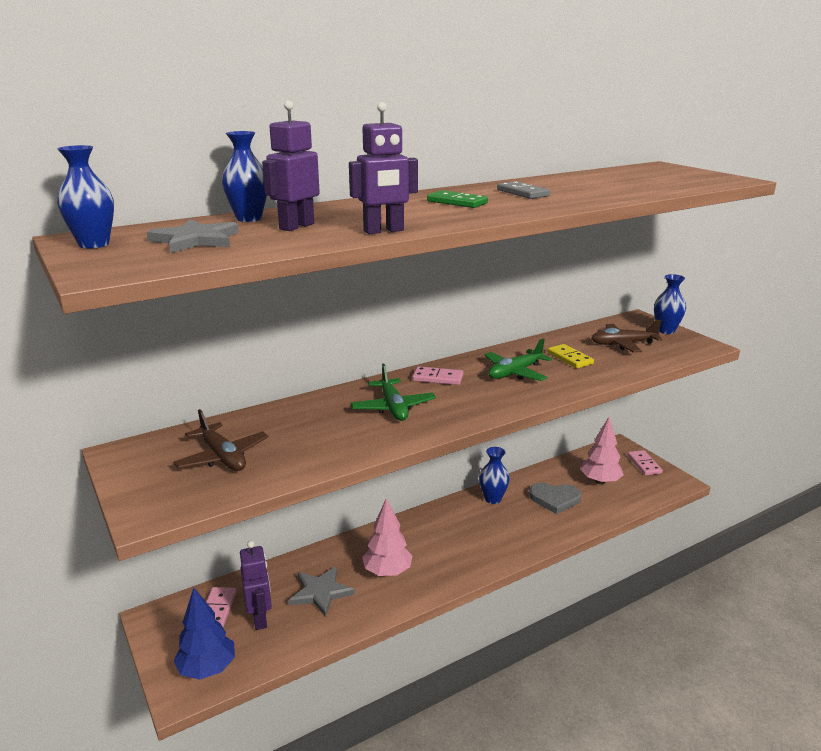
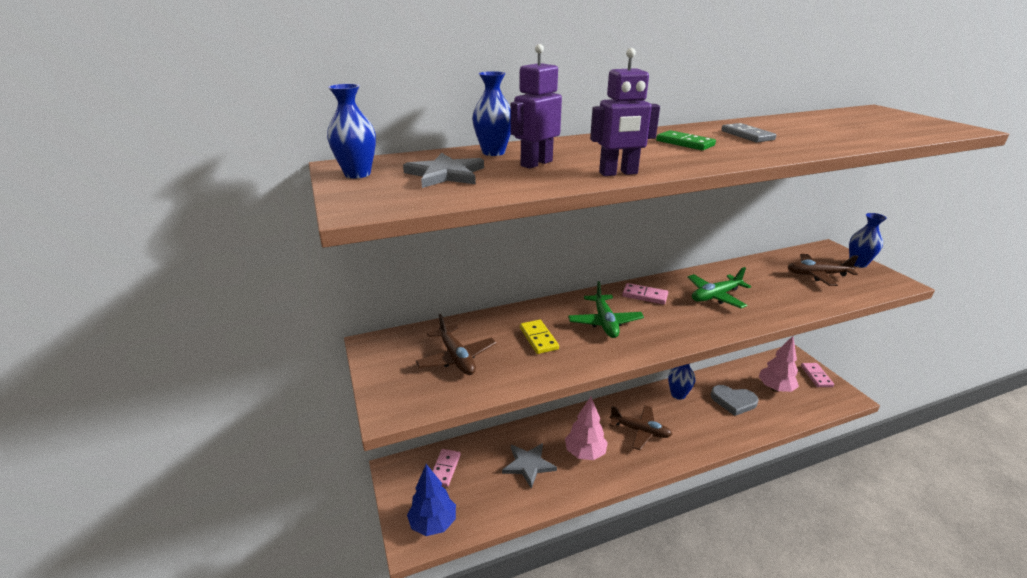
camera: 10 degrees right, 5 degrees up
purple robot [240,541,272,630] -> none
yellow domino [547,344,594,368] -> yellow domino moved to [520,320,559,354]
none -> brown plane [609,405,672,450]

